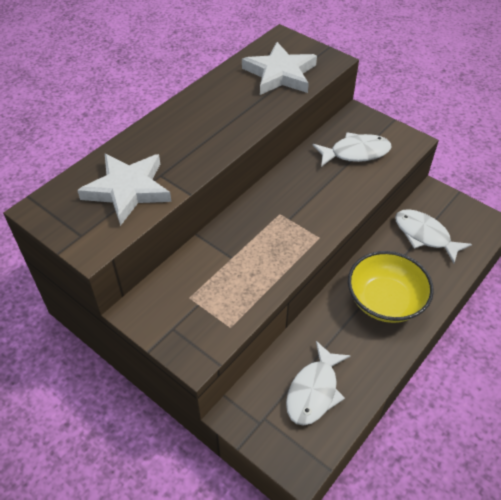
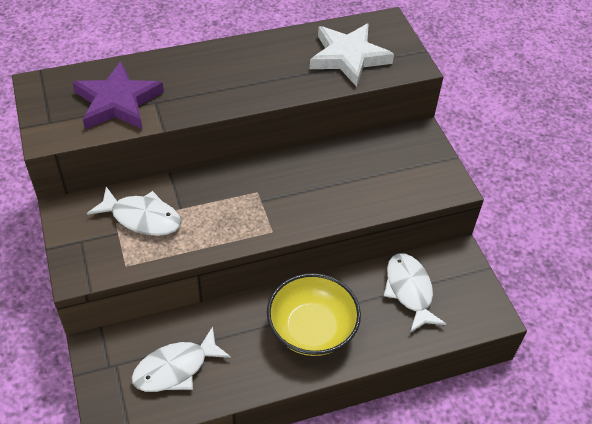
camera: 30 degrees right, 0 degrees up
white star [77,154,172,226] -> purple star [72,61,164,129]
white fish [312,132,392,167] -> white fish moved to [87,187,181,236]

